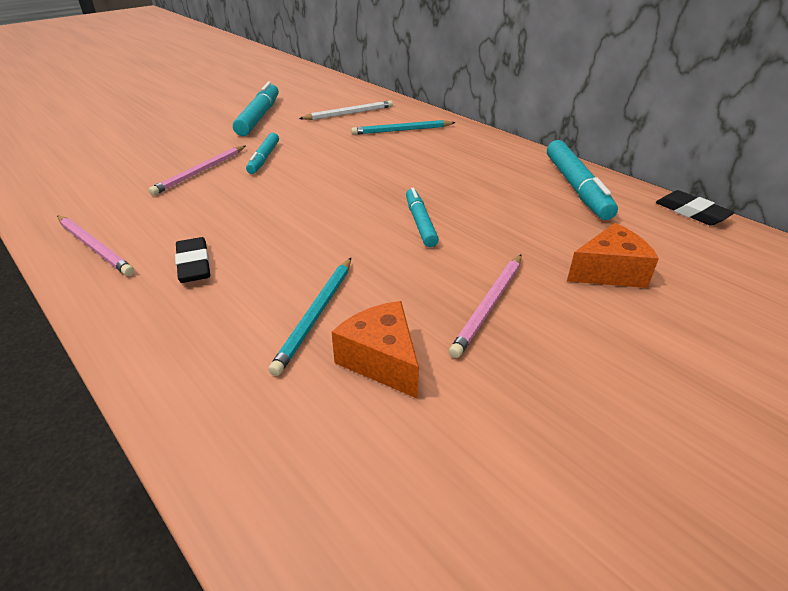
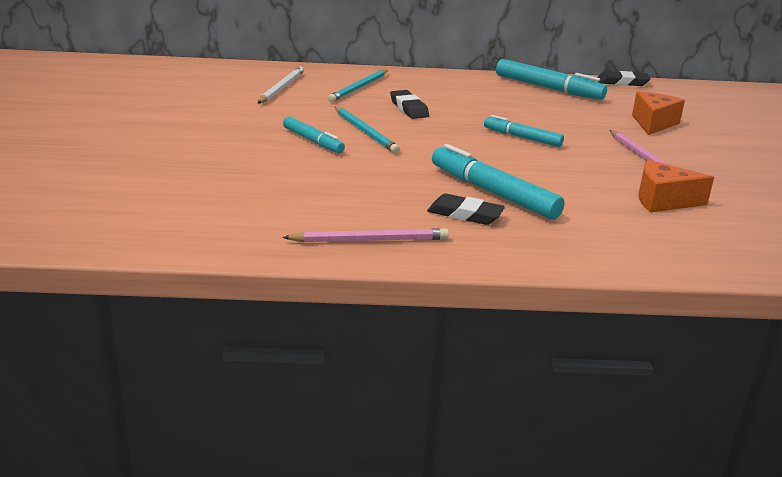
camera: 50 degrees left, 10 degrees down
pink pencil [148,146,246,195] -> none
turquoise marker [233,81,279,136] -> turquoise marker moved to [432,144,565,219]
turquoise pencil [269,258,351,376] -> turquoise pencil moved to [335,107,400,153]
none -> black eraser [390,90,429,119]

